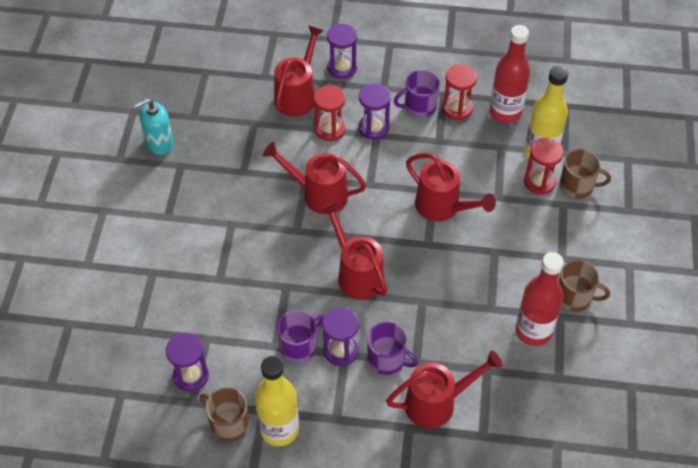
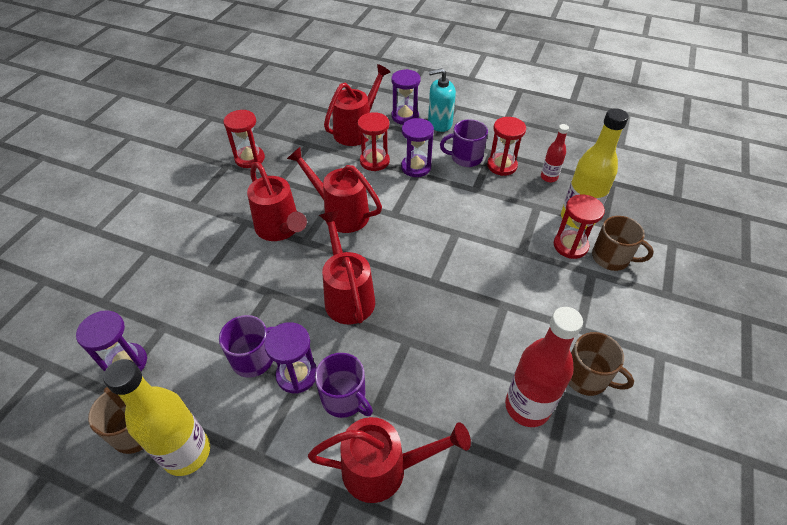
camera: 15 degrees right, 5 degrees down
turquoise soap dispenser [134,98,174,155] -> turquoise soap dispenser moved to [428,68,456,132]
red watering can [406,153,496,222] -> red watering can moved to [247,162,307,241]
red bottle [490,25,530,123] -> red bottle [541,124,569,182], size x0.53
none -> red hourglass [223,110,265,168]

